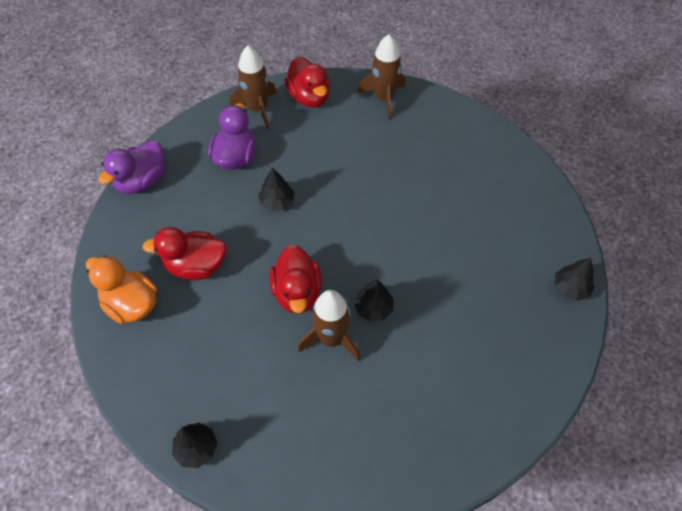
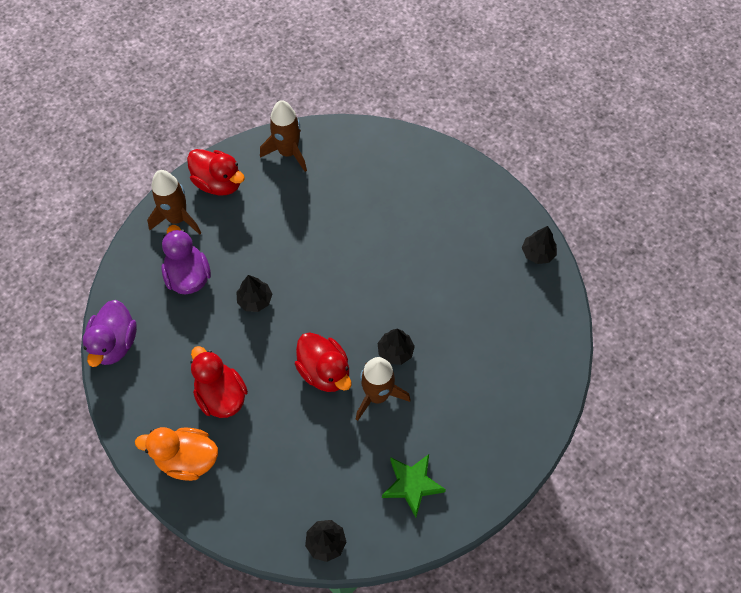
camera: 30 degrees left, 5 degrees up
red duck [142,227,227,280] -> red duck turned 90 degrees clockwise [190,346,248,418]
none -> green star [382,454,446,517]

